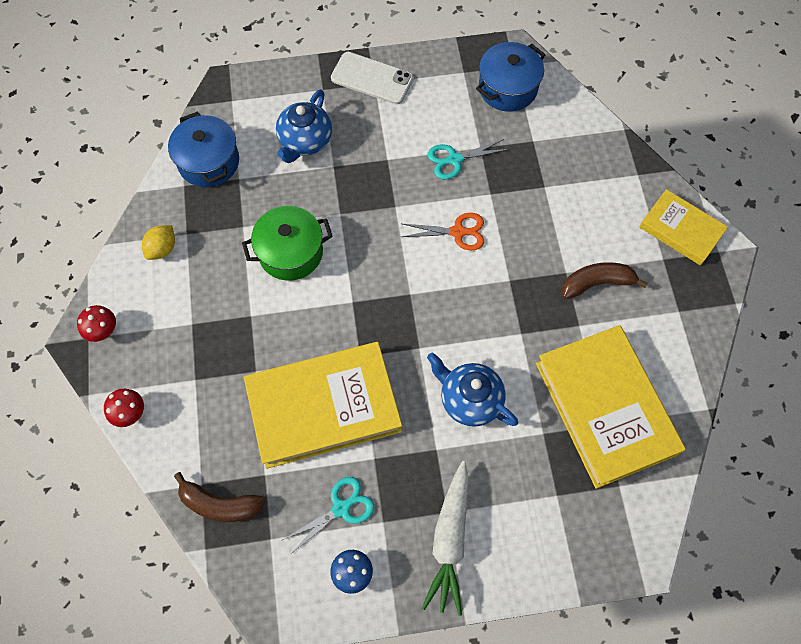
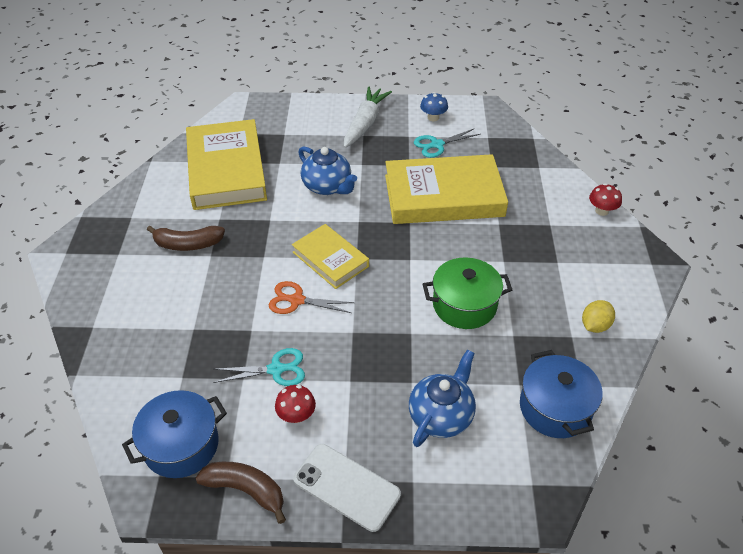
camera: 170 degrees left, 20 degrees down
red mushroom [77,305,116,342] -> red mushroom moved to [275,385,316,423]
brown banana [174,472,265,522] -> brown banana moved to [196,462,286,524]
yellow book [639,189,728,266] -> yellow book moved to [292,224,369,289]

